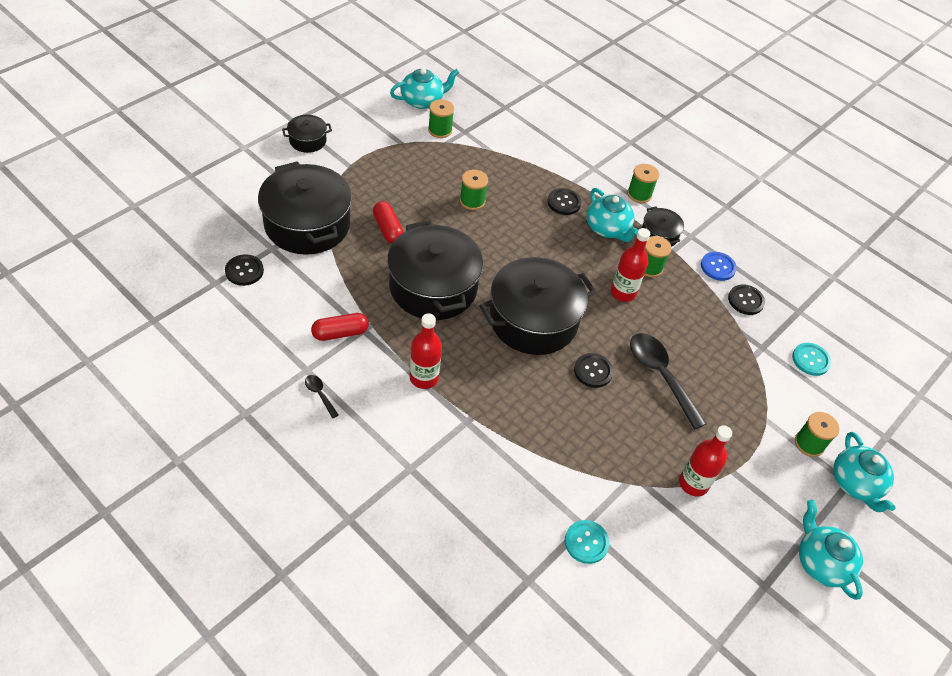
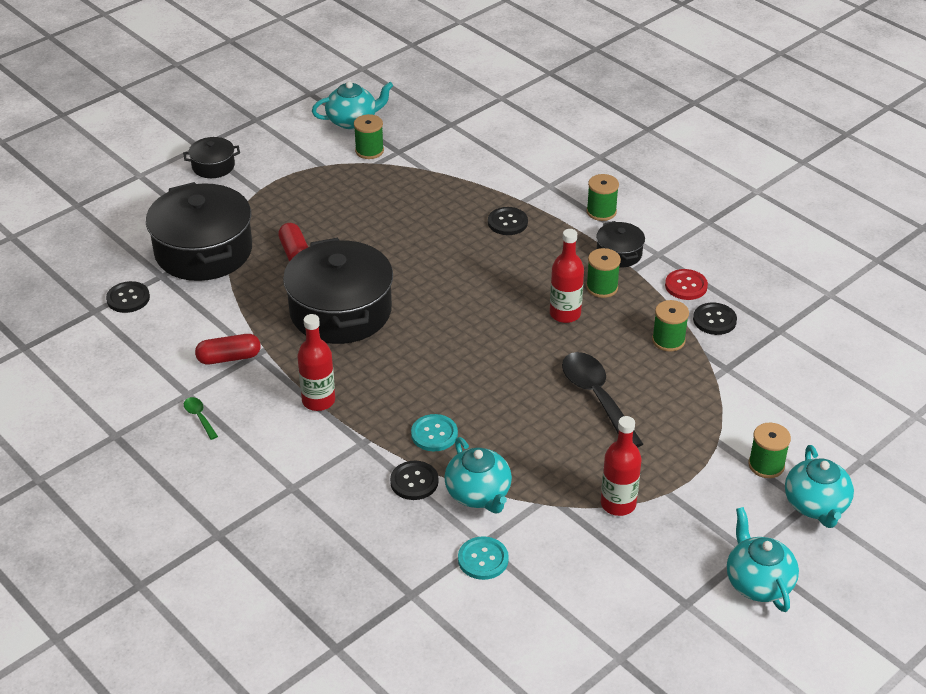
camera: 10 degrees right, 10 degrees down
black spoon [305,375,339,418] -> green spoon [184,397,218,440]
green spool [460,170,488,210] -> green spool moved to [652,300,689,352]
black pot [480,257,596,355] -> none
black button [574,353,613,388] -> black button moved to [390,461,439,500]
turquoise teapot [587,188,638,242] -> turquoise teapot moved to [444,437,512,514]
blue button [701,252,737,281] -> red button [665,269,708,300]
turquoise button [792,343,831,376] -> turquoise button moved to [411,414,458,451]

